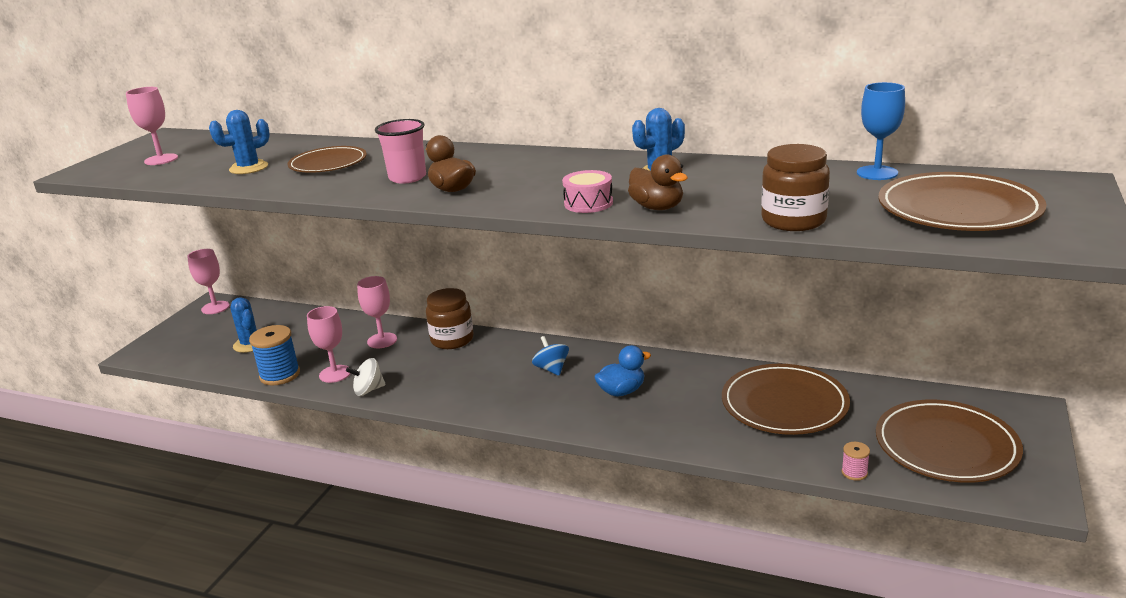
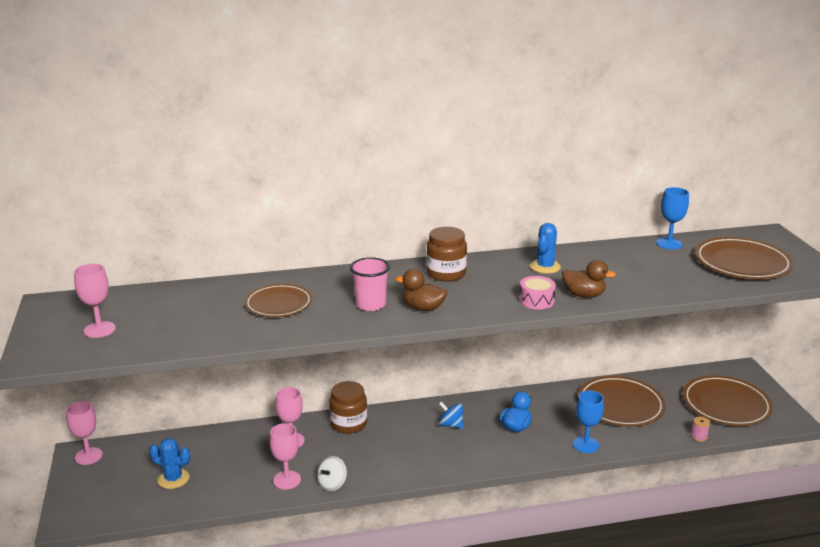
camera: 35 degrees left, 0 degrees up
blue cactus [209,110,270,174] -> none
blue spool [249,325,300,385] -> none
brown jar [761,144,830,231] -> brown jar moved to [426,227,467,282]
none -> blue goblet [573,390,604,453]

